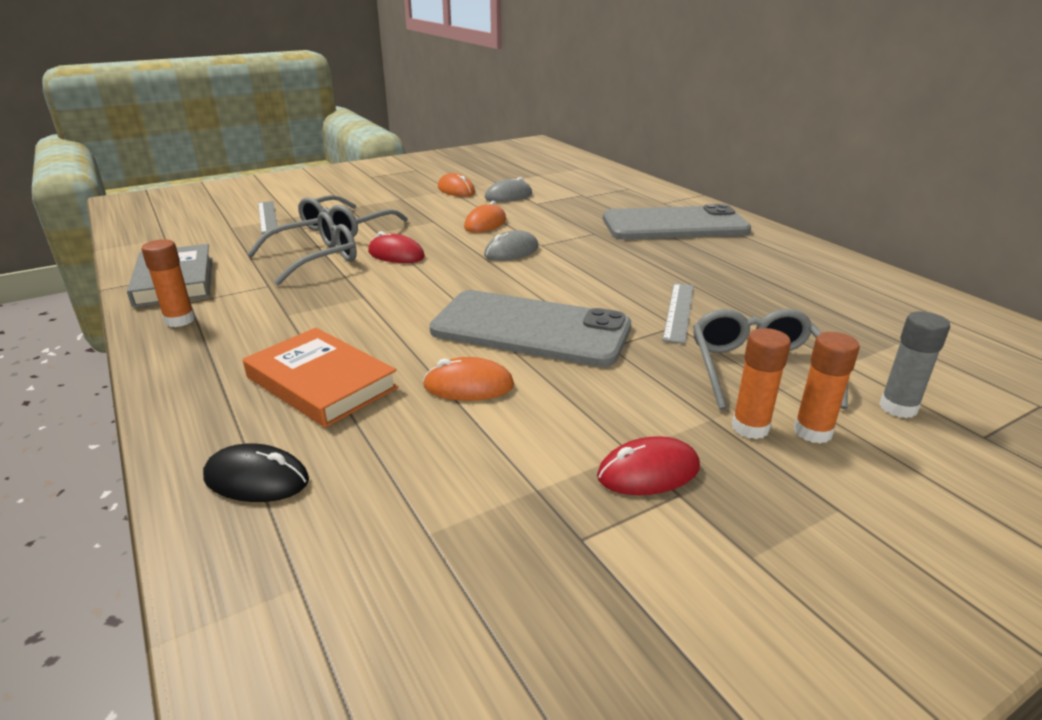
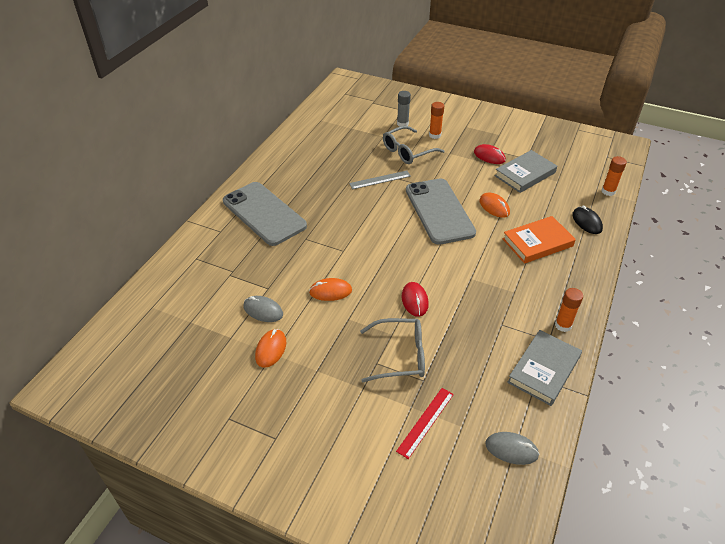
camera: 125 degrees left, 15 degrees up
orange book [243,328,398,428] -> orange book turned 60 degrees clockwise [503,216,576,264]
grey glasses [247,211,357,285] -> none
grey ruler [258,201,278,234] -> red ruler [396,388,454,459]
grey mouse [484,230,539,261] -> grey mouse moved to [485,432,540,465]
orange glue stick [732,328,791,439] -> orange glue stick moved to [602,156,627,196]
none -> grey book [495,150,557,193]

